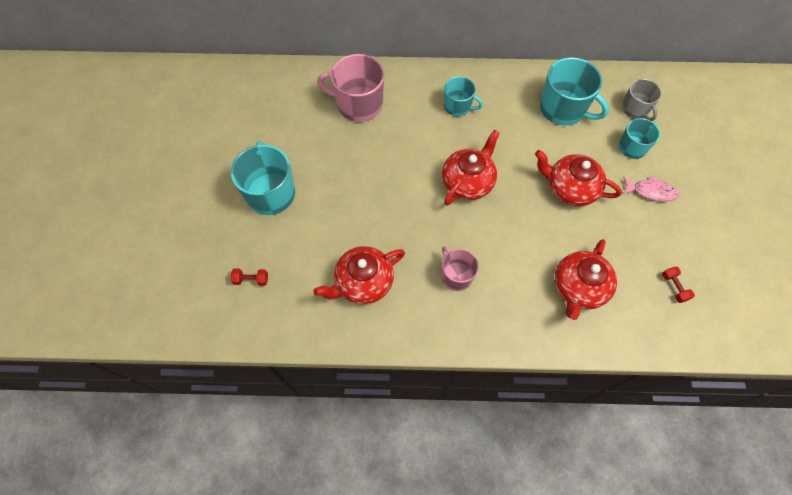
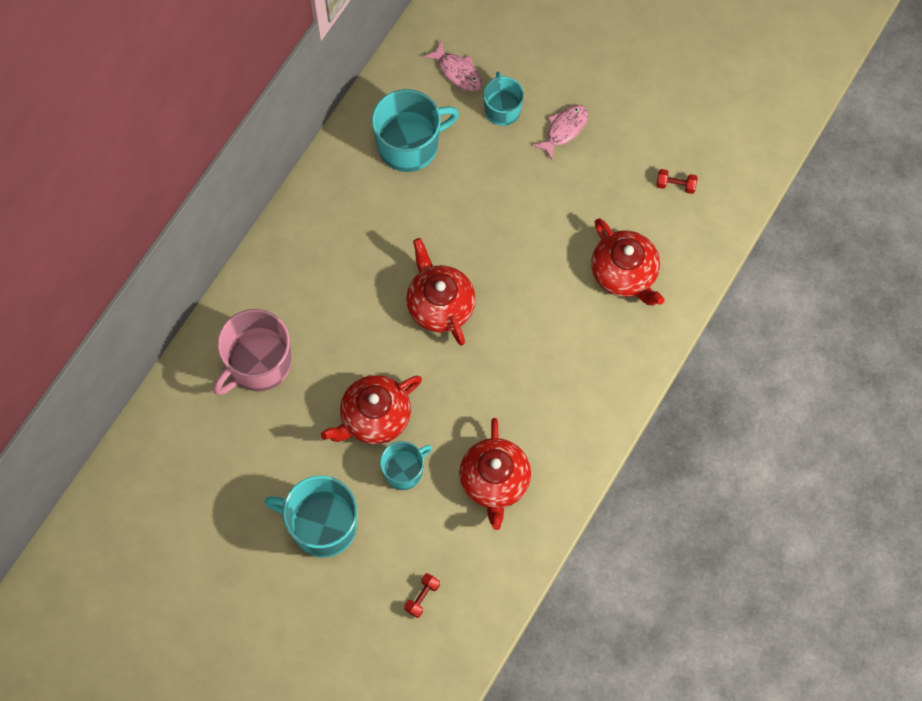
camera: 60 degrees left, 5 degrees up
pink mug [442,246,479,291] -> none
turquoise mug [444,76,483,116] -> turquoise mug moved to [380,441,432,490]
red teapot [535,150,622,206] -> red teapot moved to [321,375,422,444]
grey mug [622,79,662,121] -> pink fish [424,41,482,91]

